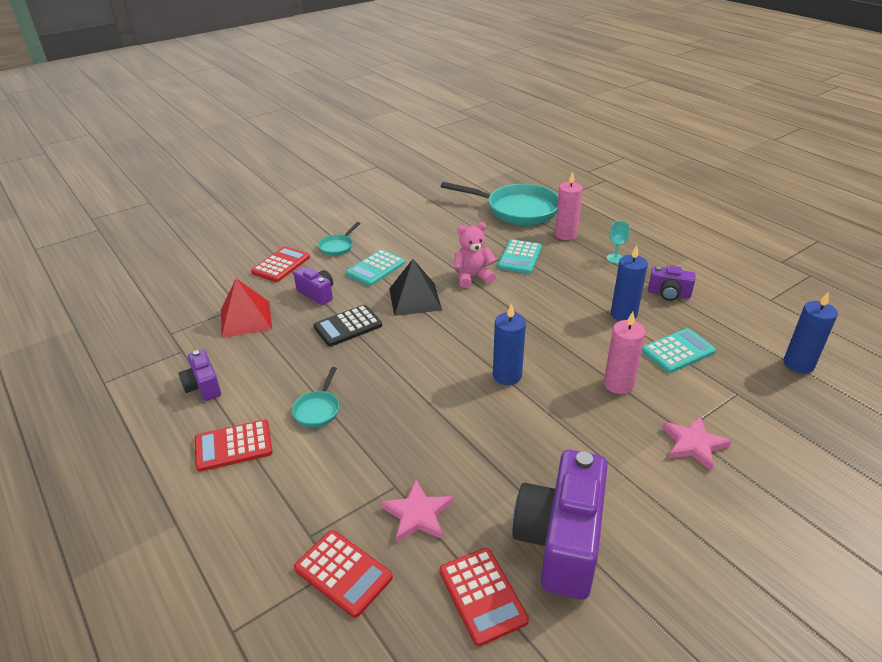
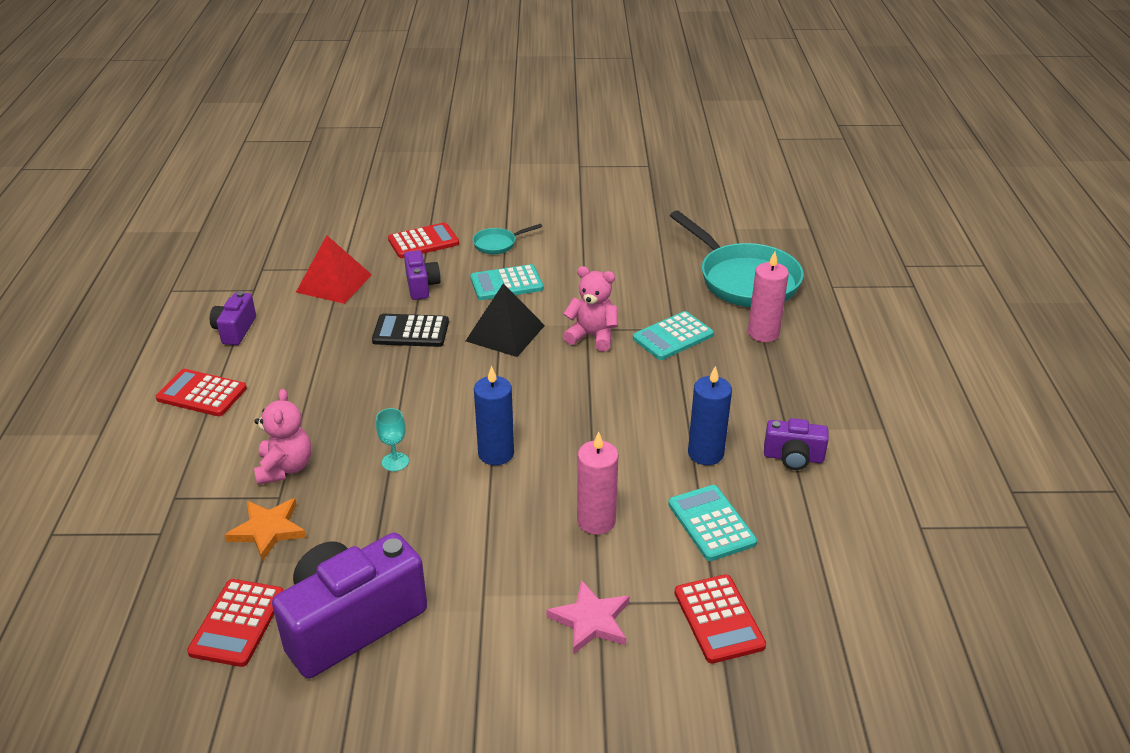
camera: 35 degrees right, 0 degrees up
turquoise pan [292,367,339,427] -> none
red calculator [294,530,393,618] -> red calculator moved to [674,575,766,664]
pink star [381,479,453,543] -> orange star [225,498,307,561]
turquoise goblet [607,221,630,264] -> turquoise goblet moved to [376,408,409,471]
turquoise calculator [642,328,716,373] -> turquoise calculator turned 120 degrees counterclockwise [668,485,757,561]
purple camera [648,265,696,301] -> purple camera turned 45 degrees counterclockwise [764,418,829,470]
blue candle [783,291,838,374] -> none
none -> pink teddy bear [254,389,311,485]

